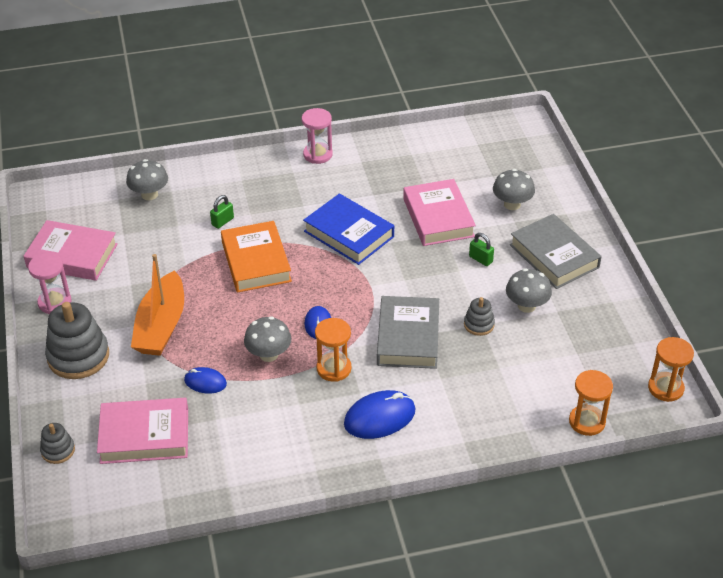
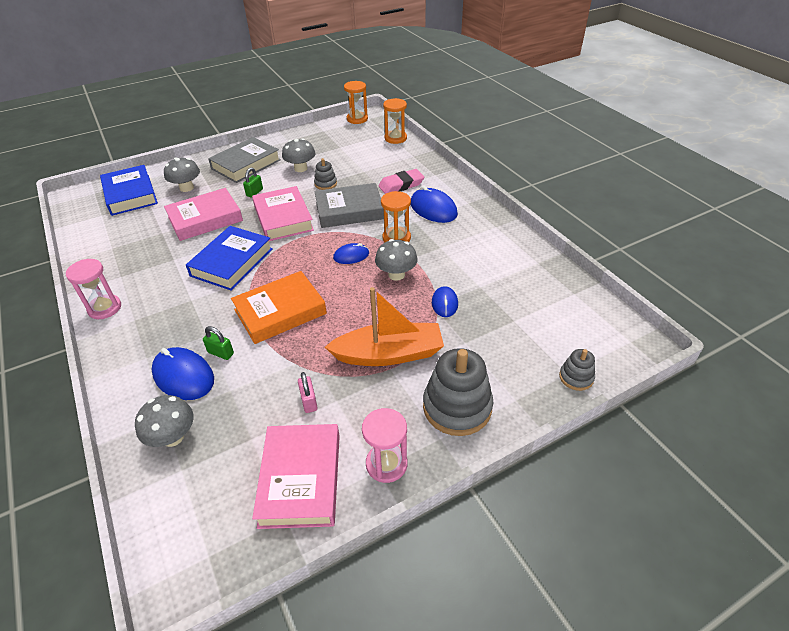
camera: 105 degrees left, 0 degrees up
pink book [97,398,188,464] -> pink book moved to [252,186,314,241]
none -> blue book [100,165,158,216]
none -> blue mouse [152,347,214,400]
none -> pink padlock [298,372,318,413]
none -> pink eraser [378,169,424,194]

